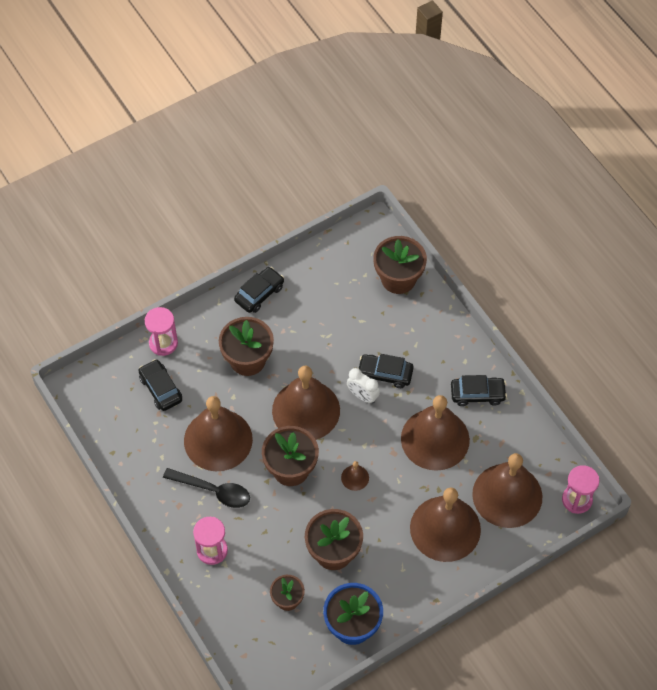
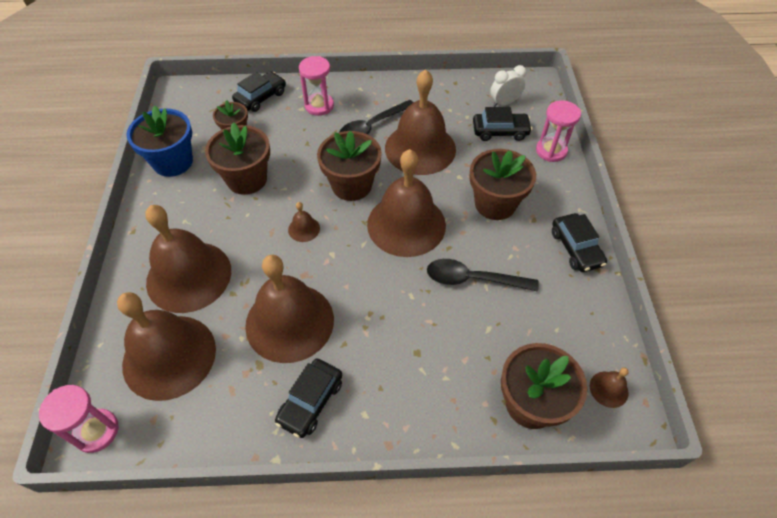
camera: 120 degrees right, 5 degrees down
white clock [347,368,380,404] -> white clock moved to [490,65,527,107]
black car [358,354,414,388] -> black car moved to [232,71,286,112]
none -> black spoon [427,259,539,292]
none -> brown bell [590,367,629,408]

